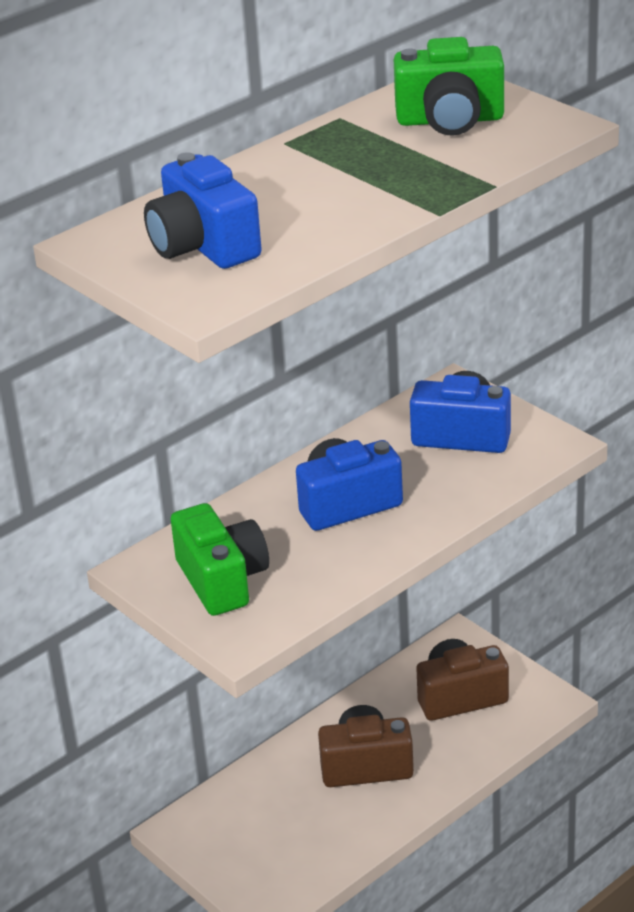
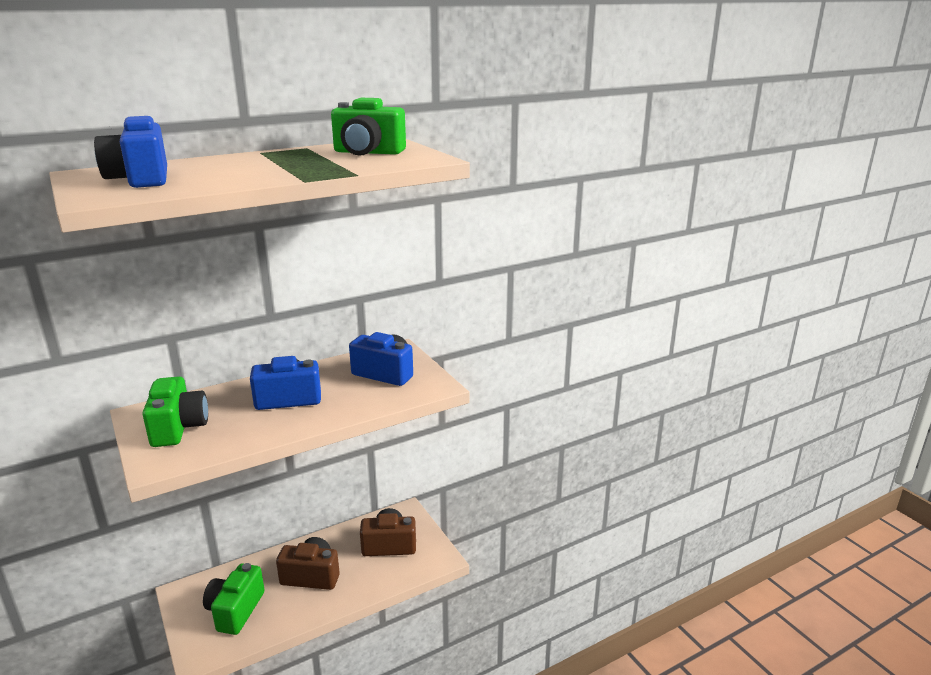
camera: 10 degrees right, 10 degrees down
none -> green camera [203,563,265,635]

